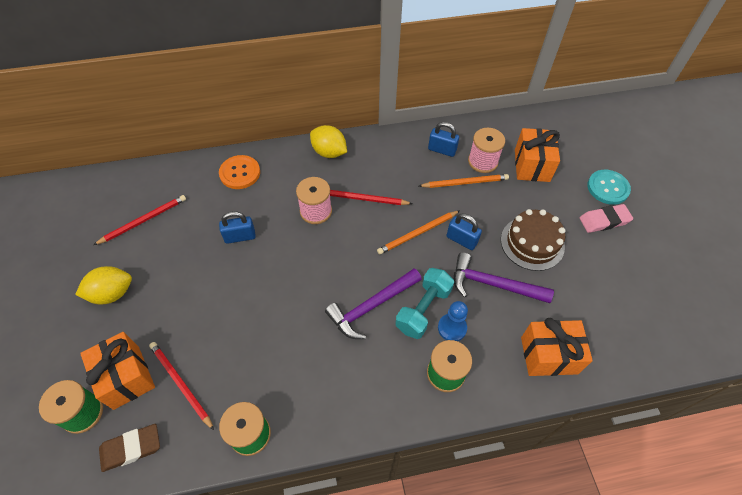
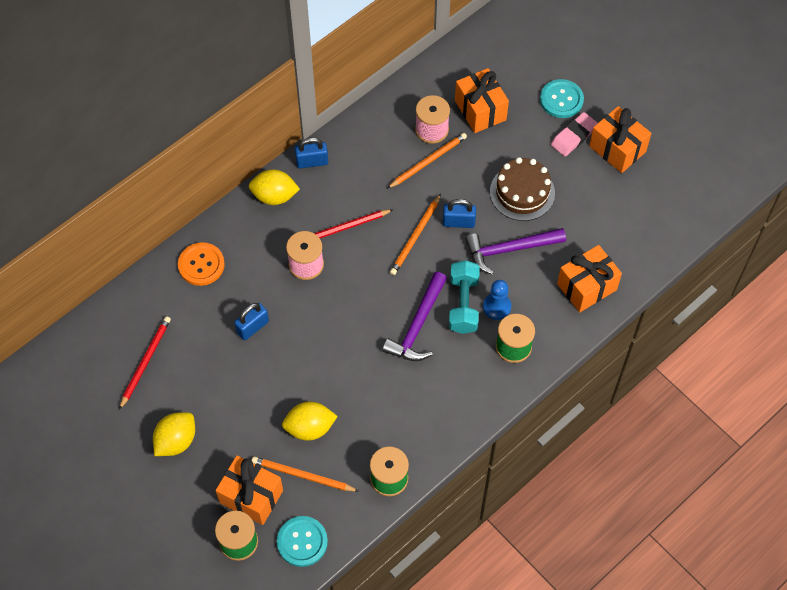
camera: 30 degrees left, 5 degrees up
brown eraser [99,424,160,472] -> turquoise button [277,516,328,567]
red pencil [149,342,214,430] -> orange pencil [252,457,358,492]
blue padlock [428,122,459,157] -> blue padlock moved to [295,137,328,168]
none -> yellow lemon [282,402,338,441]
none -> orange gift [589,106,652,173]

